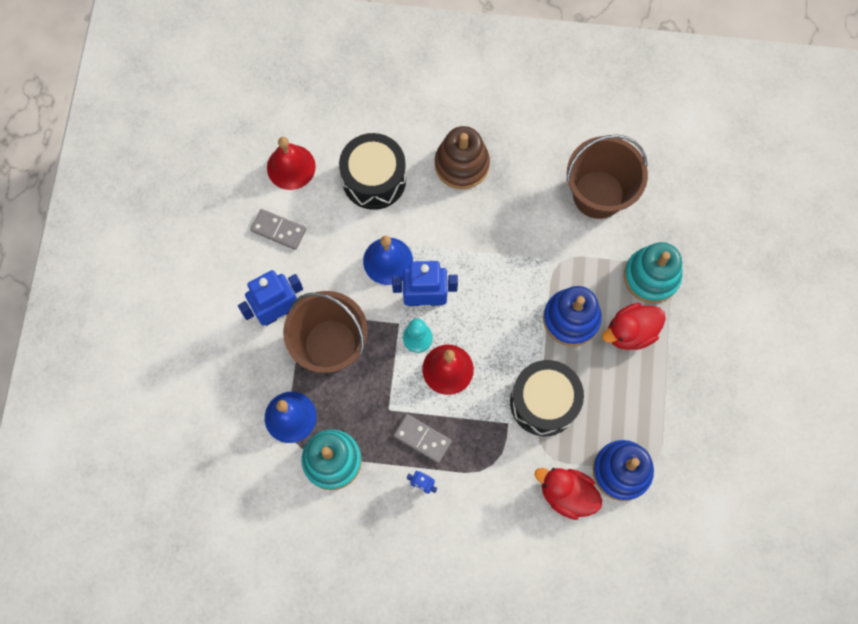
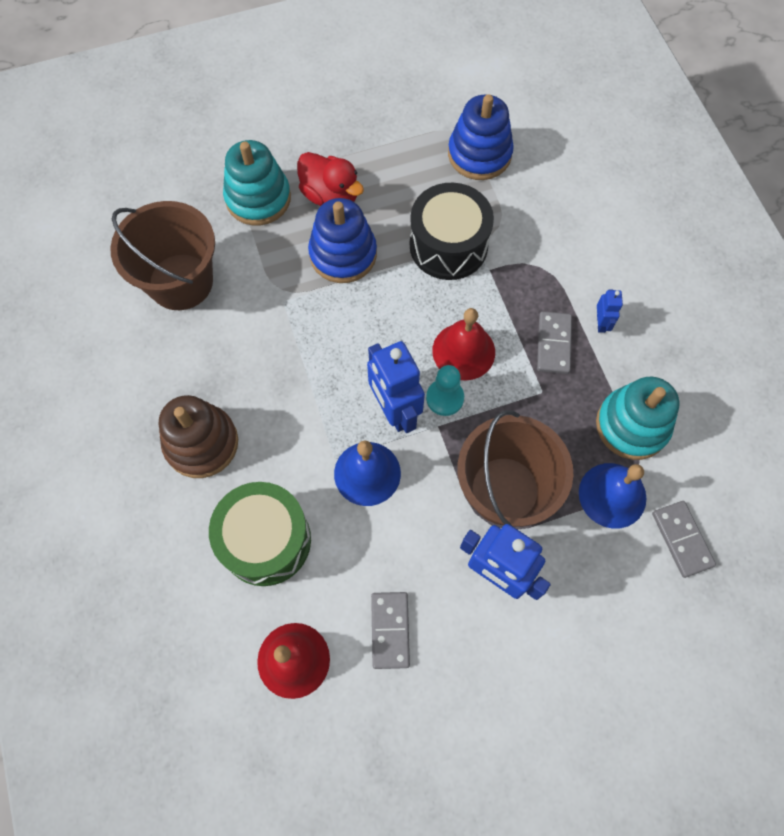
camera: 115 degrees left, 5 degrees down
black drum [339,133,406,210] -> green drum [209,482,311,586]
red duck [535,468,602,520] -> none
none -> grey domino [652,501,716,578]

